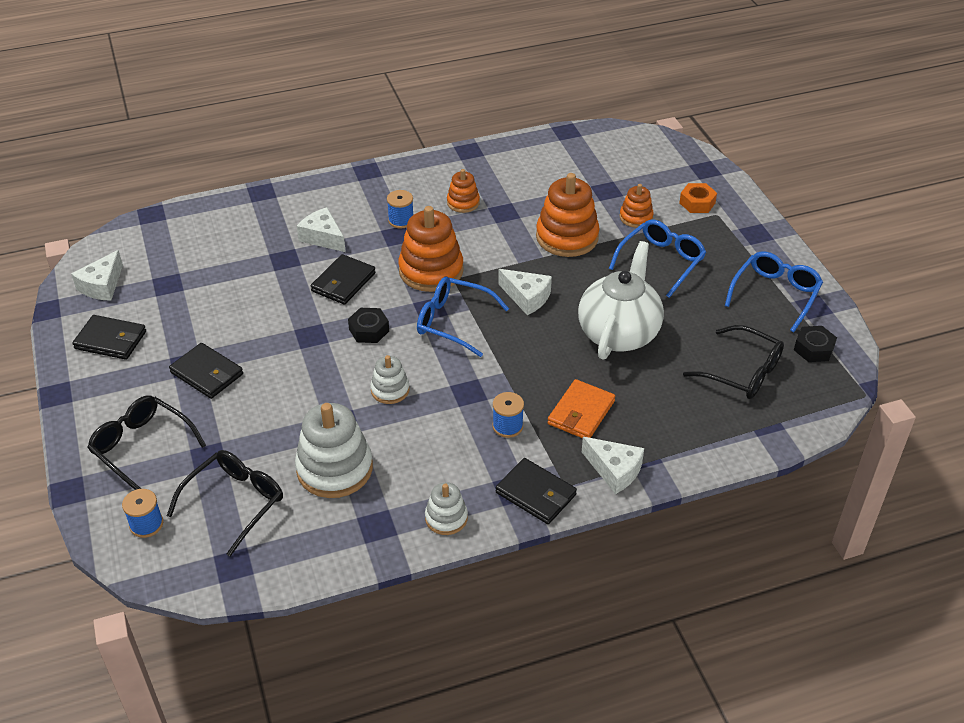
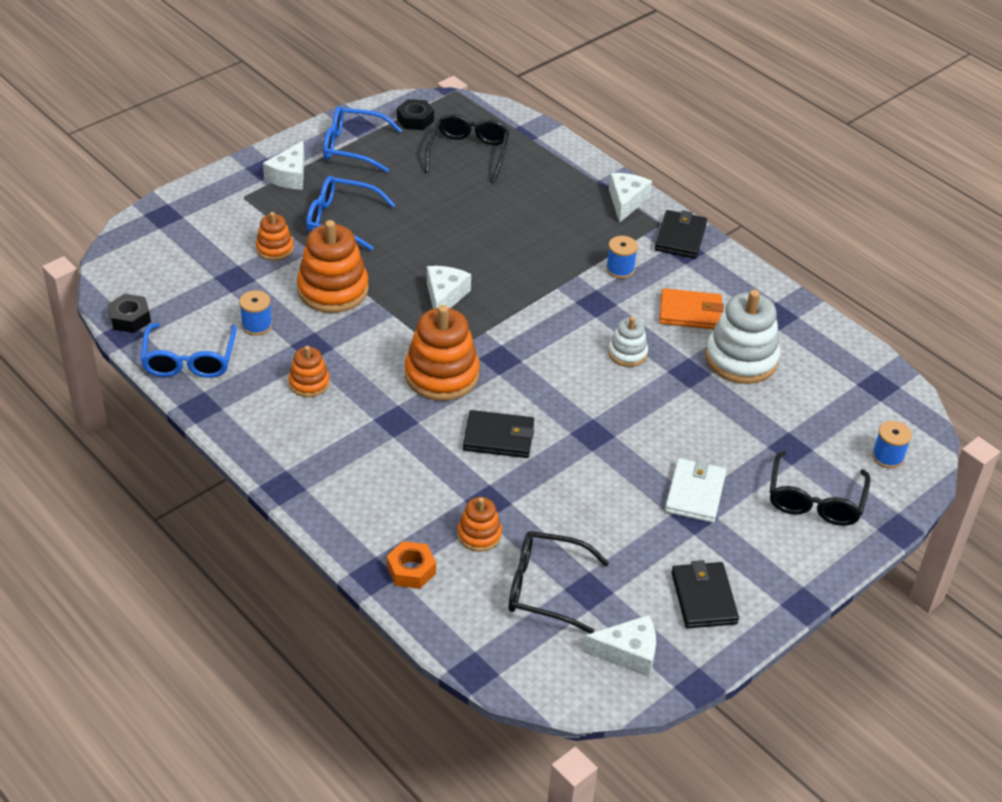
camera: 115 degrees left, 0 degrees up
black glasses [167,450,283,556] -> black glasses moved to [509,531,609,634]
black wallet [169,343,243,399] -> white wallet [665,458,726,523]
white cheese [297,207,346,252] -> white cheese moved to [263,141,304,190]
black nut [348,308,389,343] -> black nut moved to [108,294,151,333]
blue spool [387,190,413,229] -> blue spool moved to [239,290,272,336]
blue glasses [417,277,509,357] -> blue glasses moved to [140,323,237,378]
white stacking toy [425,482,468,535] -> none
orange wallet [548,379,615,438] -> orange wallet moved to [659,288,724,329]
white teapot [578,241,664,360] -> none
orange nut [679,183,717,213] -> orange nut moved to [387,541,436,589]
none -> orange stacking toy [457,497,502,552]

